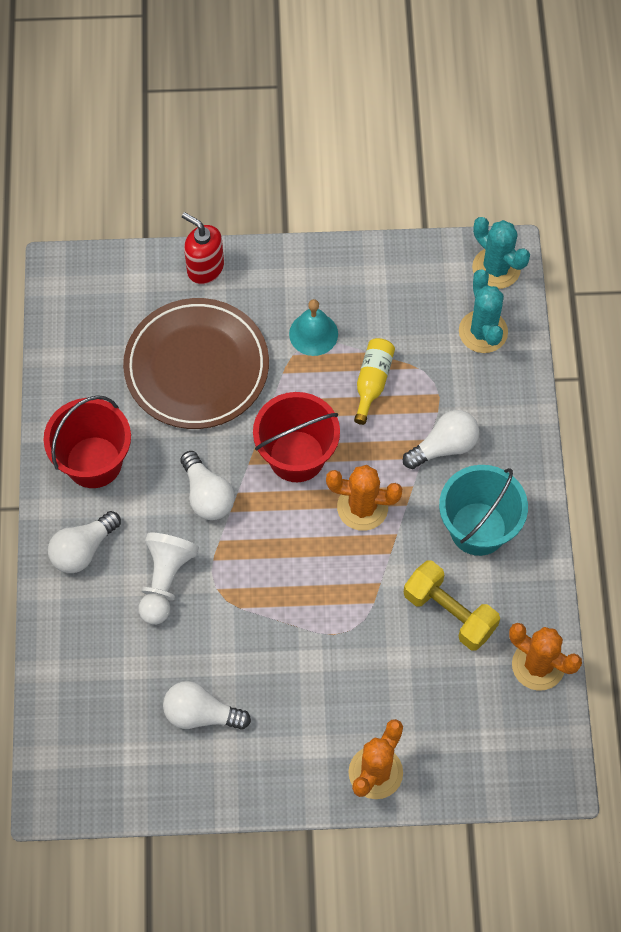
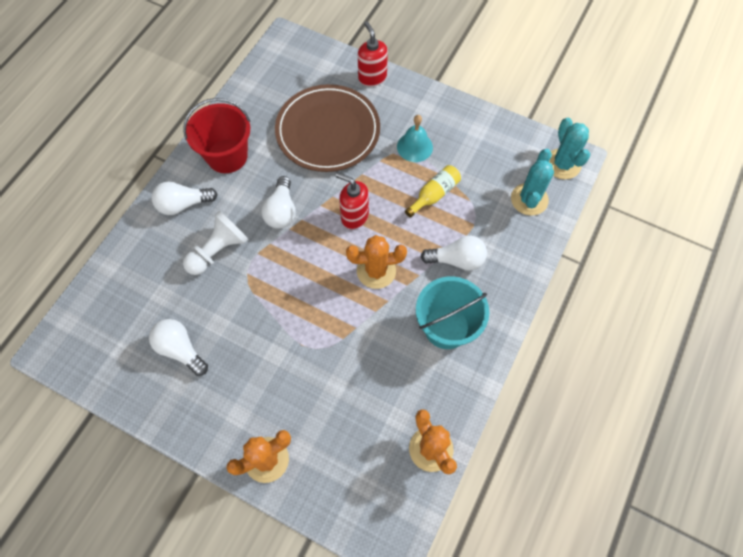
camera: 30 degrees right, 0 degrees up
red bucket [253,392,340,482] -> red soap dispenser [336,173,369,229]
orange cactus [326,465,402,531] -> orange cactus turned 45 degrees counterclockwise [346,235,407,289]
yellow dumbbell [404,560,500,651] -> none

